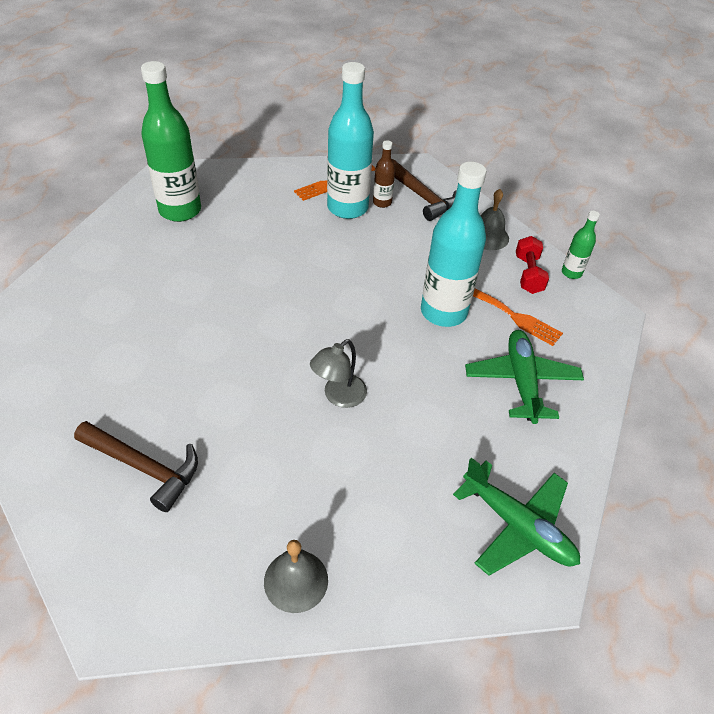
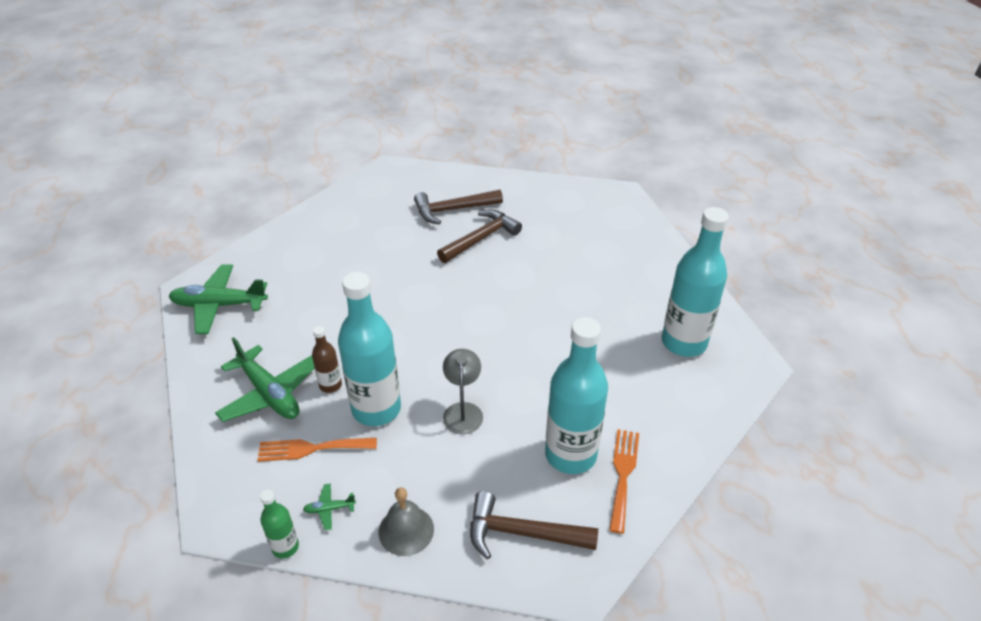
camera: 140 degrees right, 5 degrees down
green bottle [141,61,201,222] -> turquoise bottle [662,207,729,357]
grey bell [264,540,328,613] -> none
grey lamp [310,339,367,408] -> grey lamp moved to [443,349,483,434]
brown bottle [373,140,395,208] -> brown bottle moved to [312,326,342,393]
red dumbbell [516,236,549,294] -> green plane [303,484,356,530]
none -> brown hammer [437,210,522,263]

